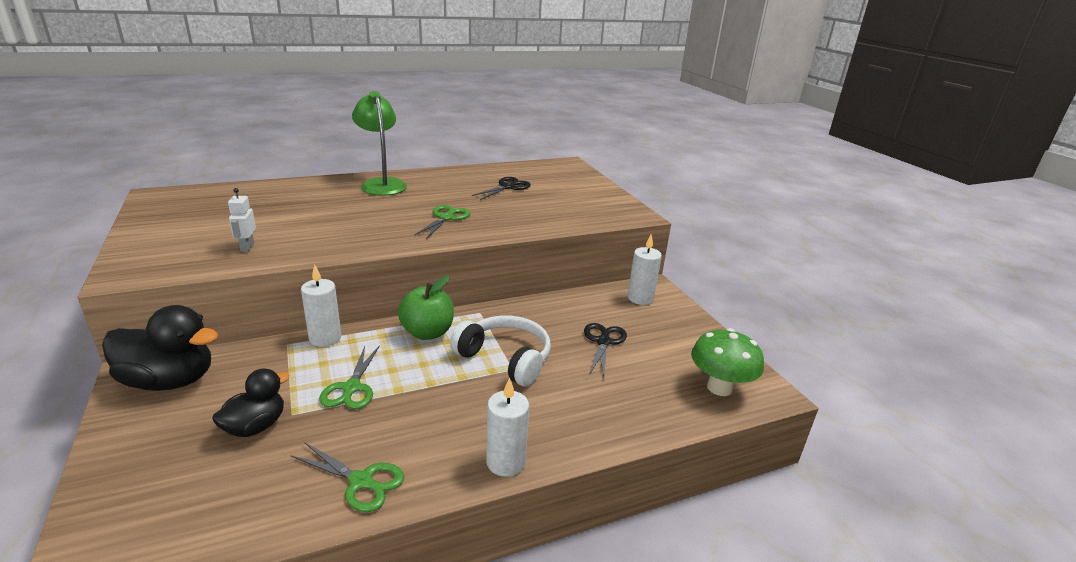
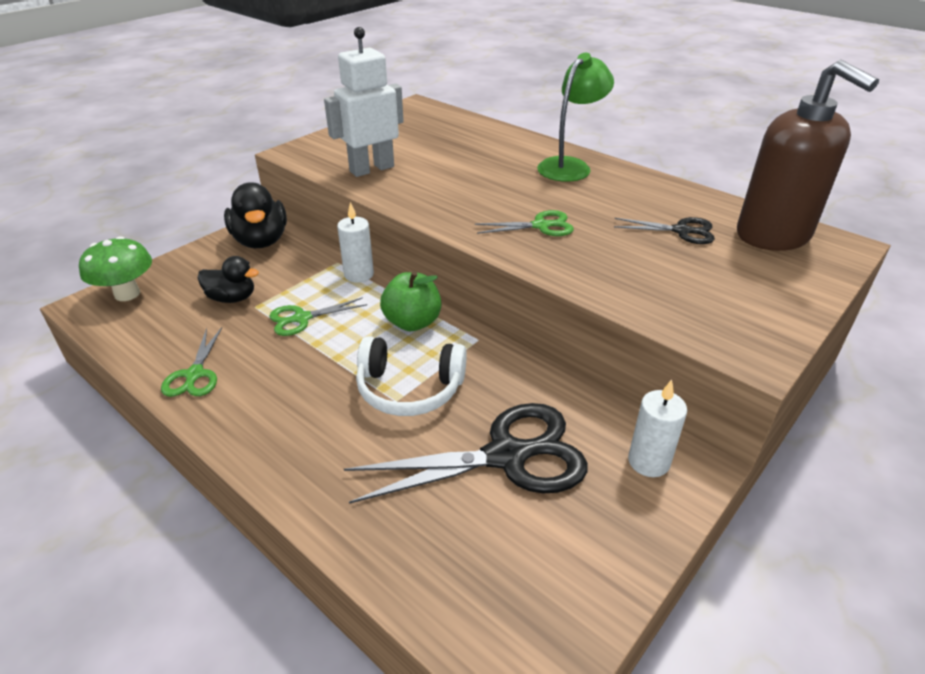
camera: 65 degrees right, 10 degrees up
white robot [228,188,256,252] -> white robot [324,27,404,177], size x2.28
white headphones [450,315,551,387] -> white headphones turned 90 degrees clockwise [356,336,467,416]
white candle [486,377,529,477] -> none
black scissors [584,323,627,377] -> black scissors [344,403,588,504], size x1.92
green mushroom [691,328,764,396] -> green mushroom moved to [79,236,152,301]
none -> brown soap dispenser [737,59,879,251]

